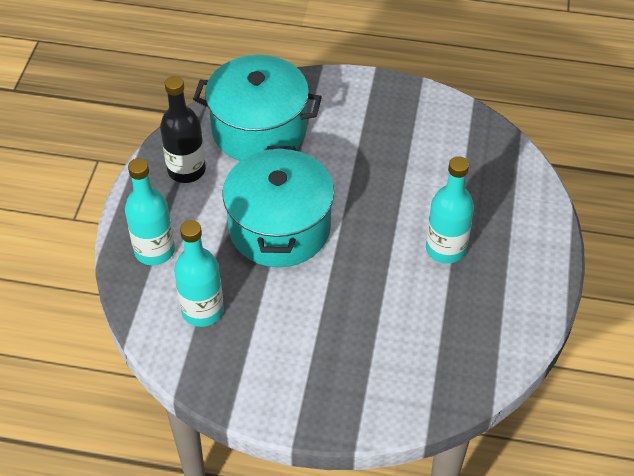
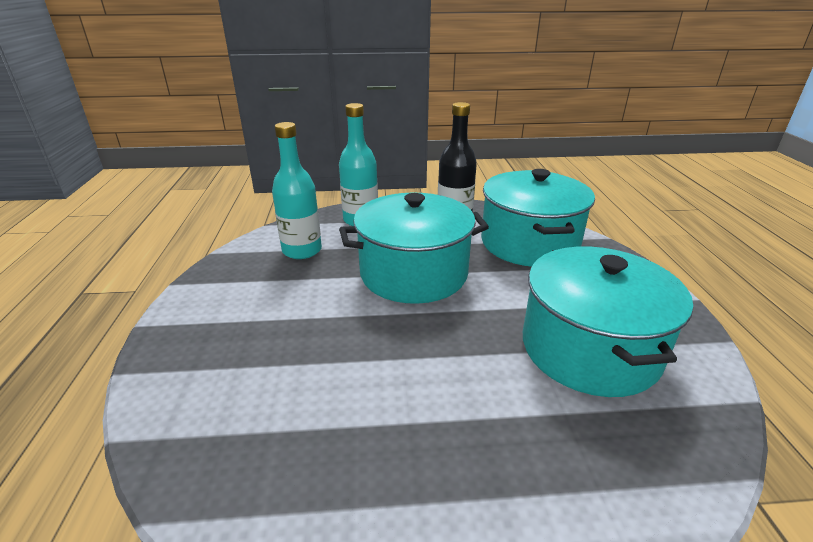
camera: 75 degrees right, 20 degrees down
turquoise bottle [426,156,474,264] -> none
none -> turquoise pot [523,246,693,397]

